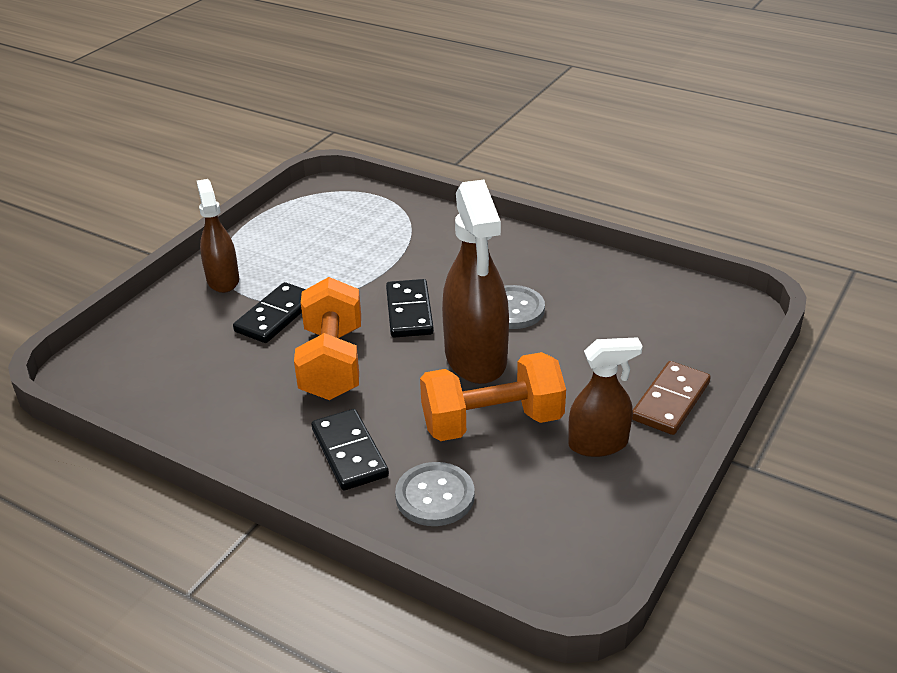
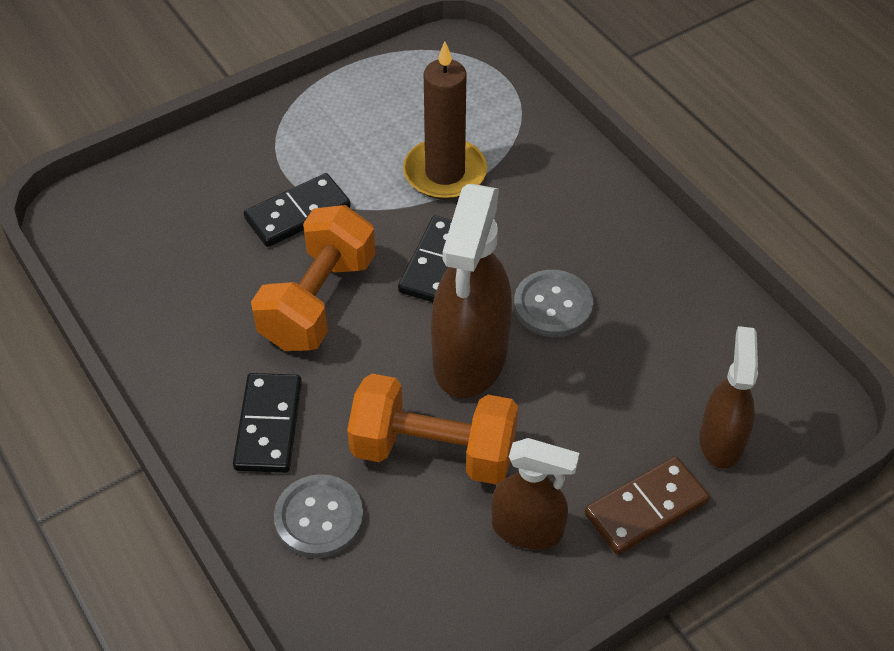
camera: 25 degrees right, 15 degrees up
brown spray bottle [197,179,239,293] -> brown spray bottle moved to [699,326,758,469]
none -> brown candle [403,42,487,200]

